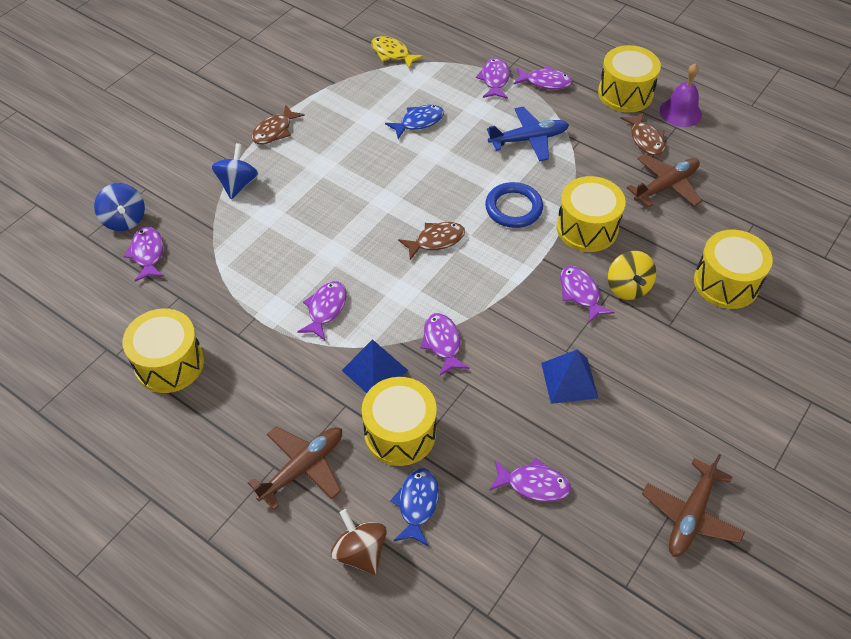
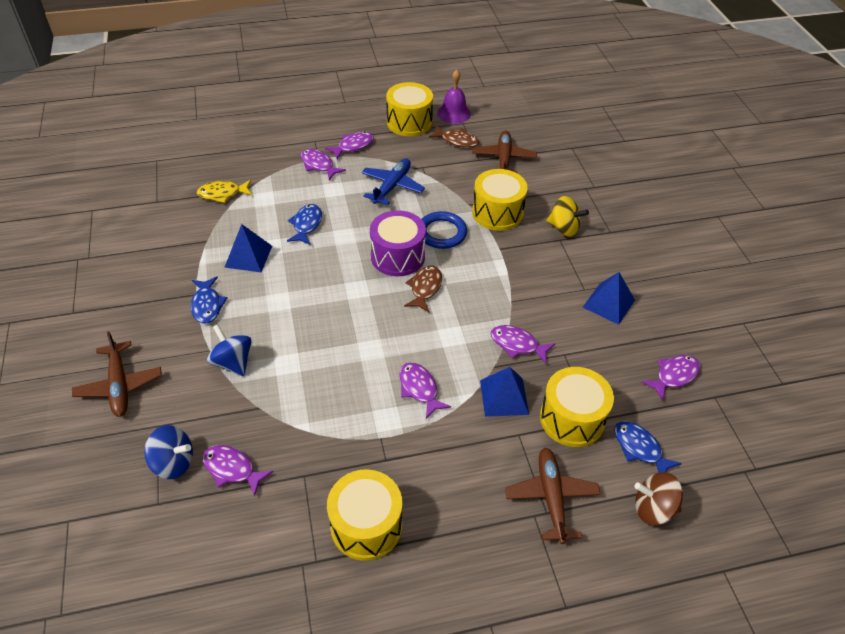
camera: 50 degrees left, 5 degrees down
brown fish [251,104,305,145] -> blue fish [191,276,227,324]
purple fish [560,266,614,324] -> none
brown plane [642,454,745,557] -> brown plane moved to [72,331,162,417]
yellow drum [694,230,773,309] -> none
none -> blue pyramid [224,224,272,272]
none -> purple drum [370,210,426,276]

